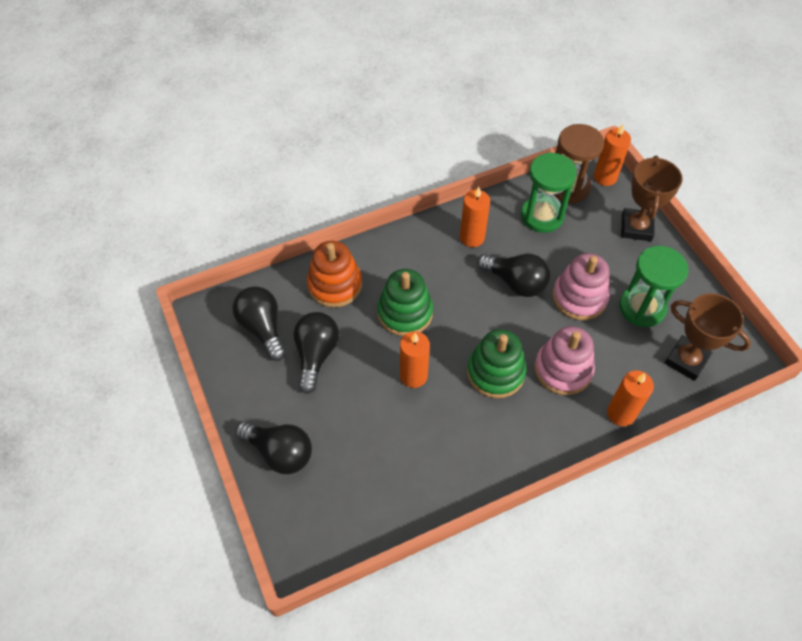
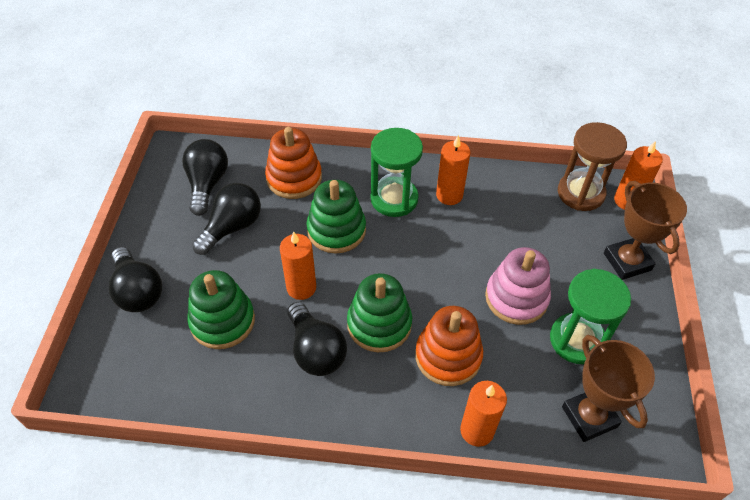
camera: 30 degrees right, 5 degrees down
black light bulb [477,254,550,297] -> black light bulb moved to [287,302,347,376]
green hourglass [521,152,577,233] -> green hourglass moved to [370,128,423,217]
pink stacking toy [534,326,595,395] -> orange stacking toy [415,306,483,386]
brown trophy [621,156,683,241] -> brown trophy turned 60 degrees counterclockwise [604,181,687,280]
none -> green stacking toy [187,270,255,349]

